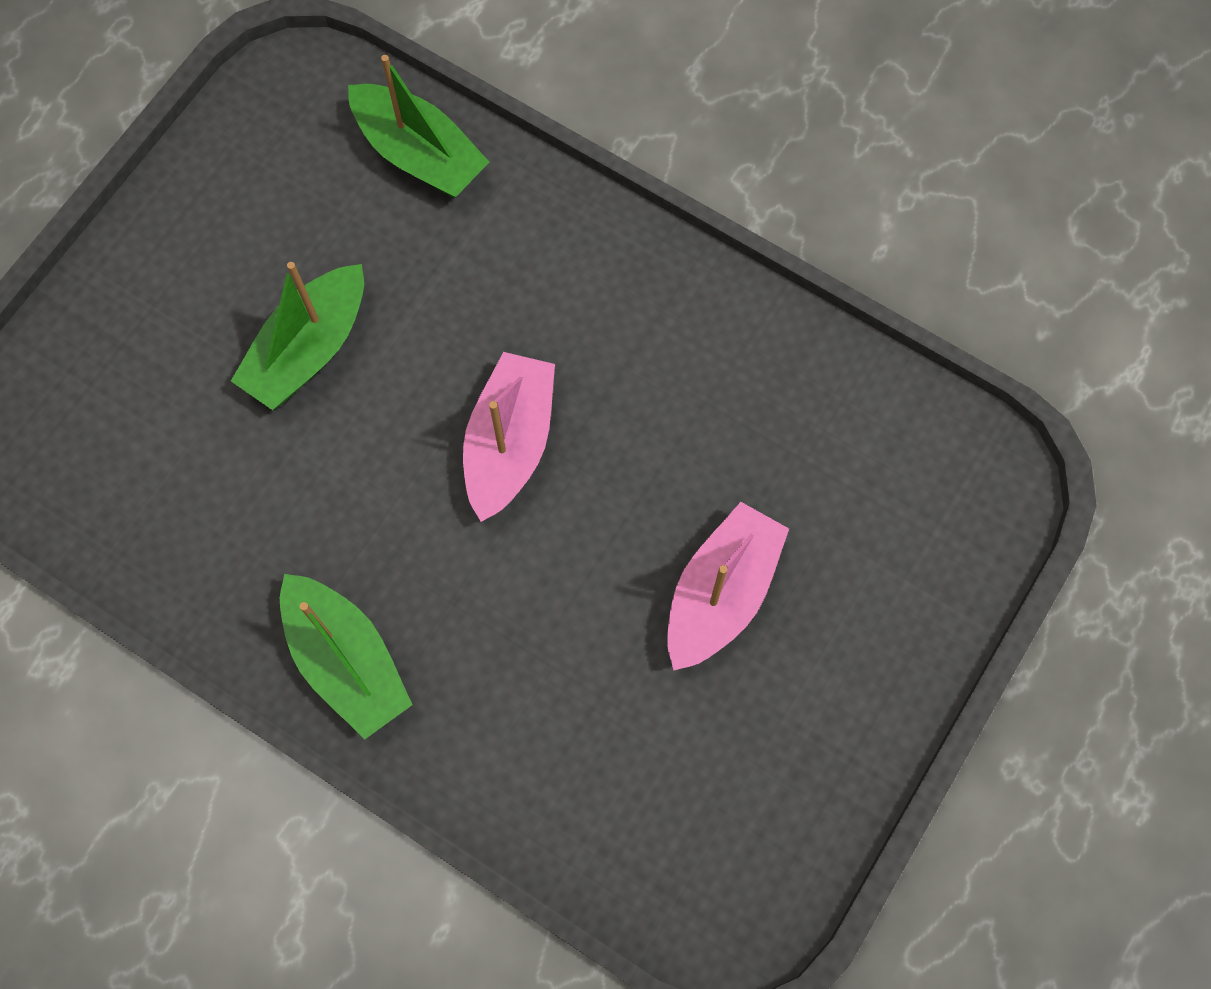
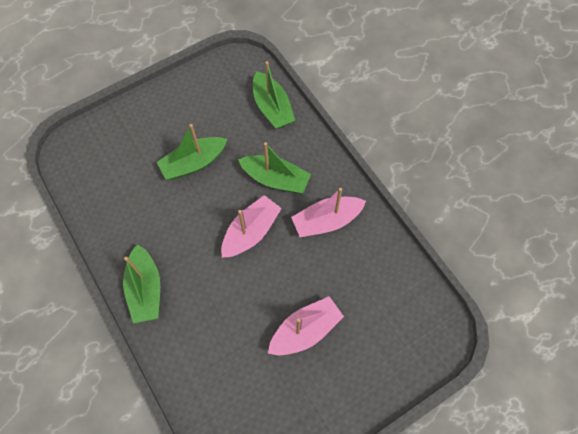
camera: 25 degrees right, 5 degrees down
none -> green boat [238,142,311,194]
none -> pink boat [291,188,366,237]

